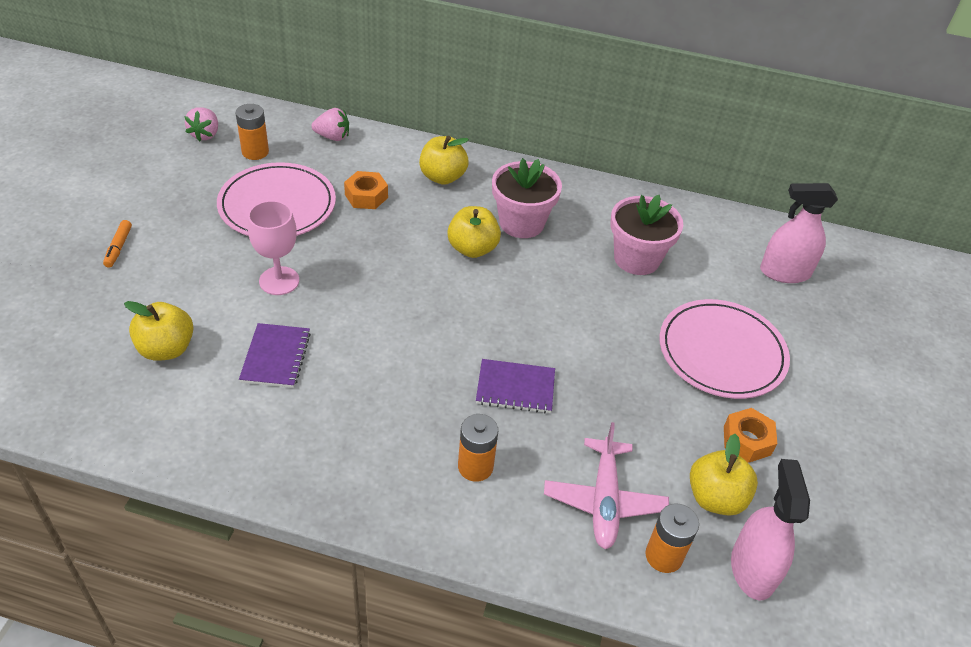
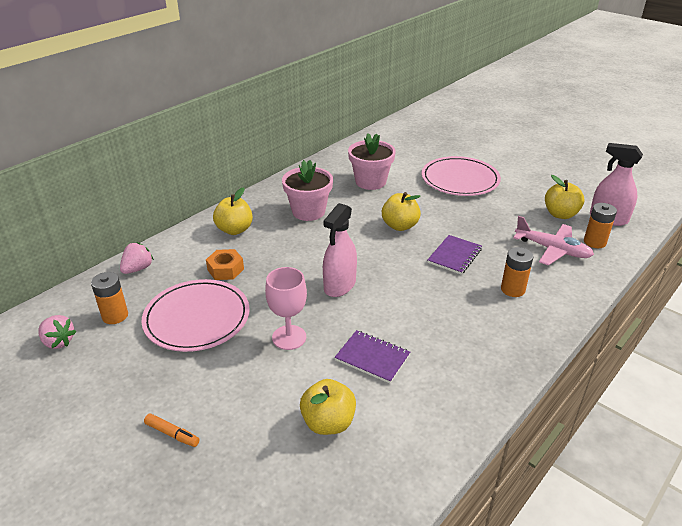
camera: 60 degrees left, 10 degrees down
yellow apple [447,206,501,258] -> yellow apple moved to [382,192,421,231]
orange nut [724,408,777,463] -> none
pink spray bottle [760,183,838,283] -> pink spray bottle moved to [323,203,357,297]

